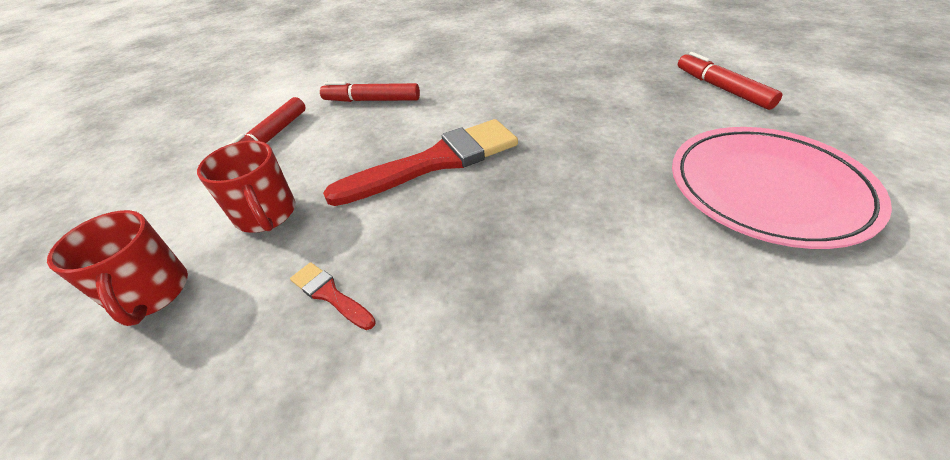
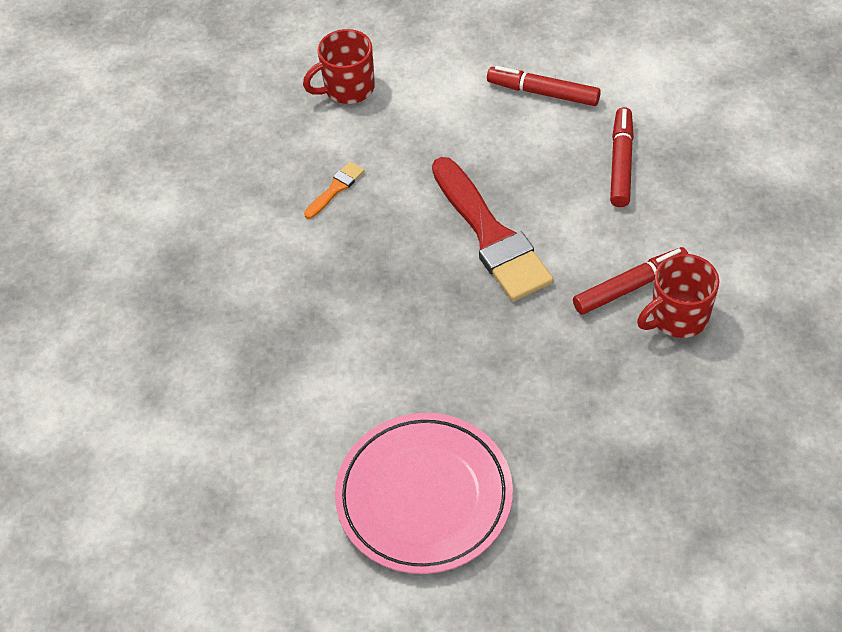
camera: 90 degrees right, 10 degrees up
red mug [197,140,295,233] -> red mug moved to [637,254,719,338]
red brush [290,262,376,330] -> orange brush [304,161,365,219]
red marker [678,52,782,110] -> red marker moved to [573,247,688,315]

